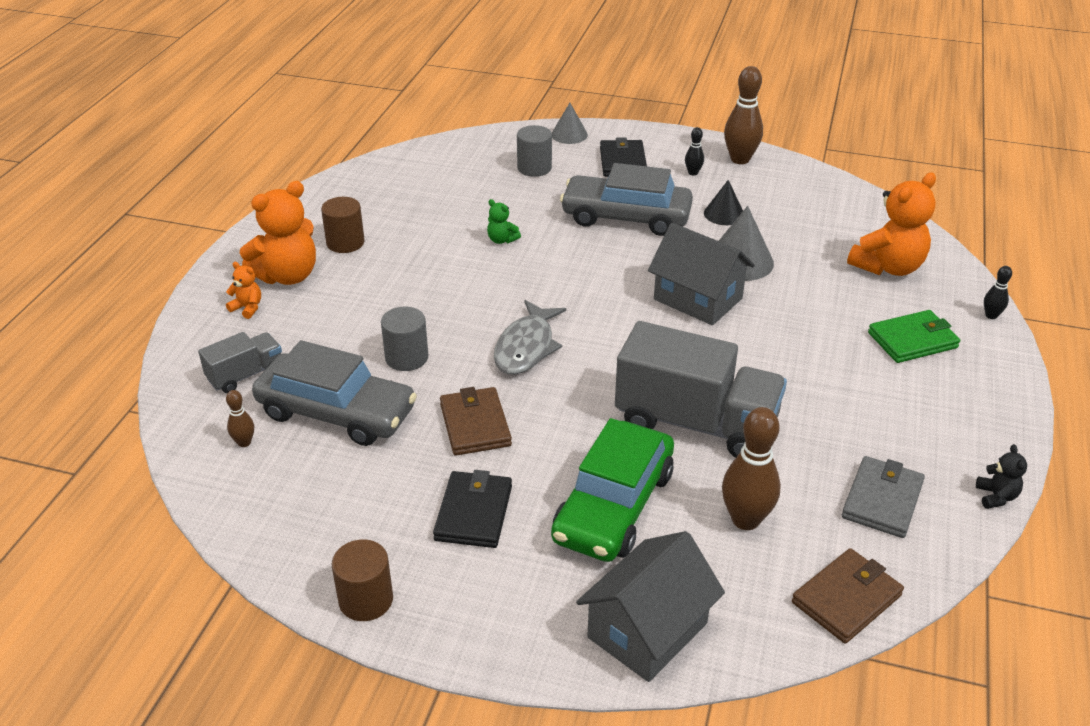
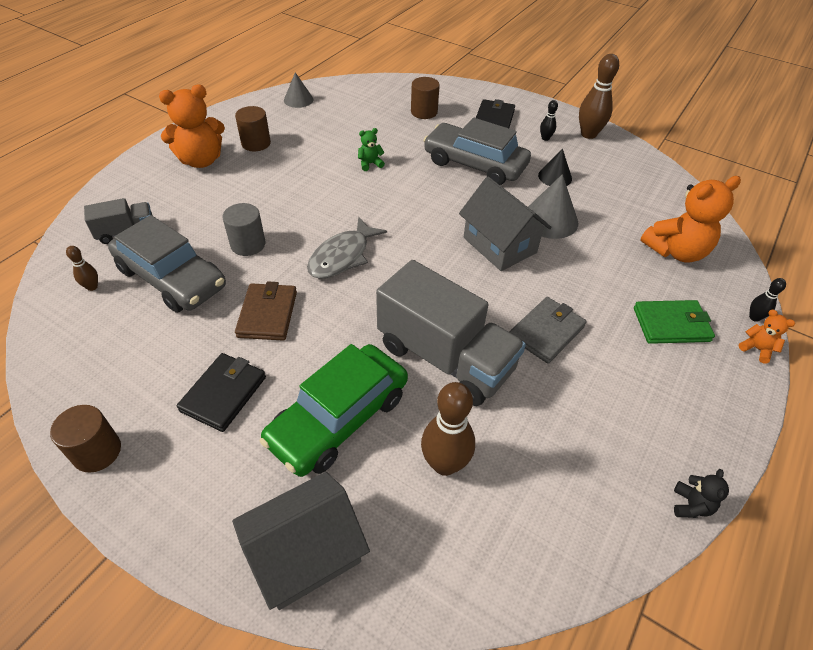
camera: 15 degrees right, 10 degrees up
orange teddy bear [226,262,261,319] -> orange teddy bear moved to [739,310,795,364]
green teddy bear [487,199,521,244] -> green teddy bear turned 105 degrees clockwise [358,128,385,171]
grey cylinder [517,125,552,177] -> brown cylinder [411,77,440,119]
grey cone [552,103,588,144] -> grey cone moved to [284,72,313,108]
brown wallet [792,548,904,644] -> none
grey wallet [842,456,925,538] -> grey wallet moved to [510,297,587,364]

